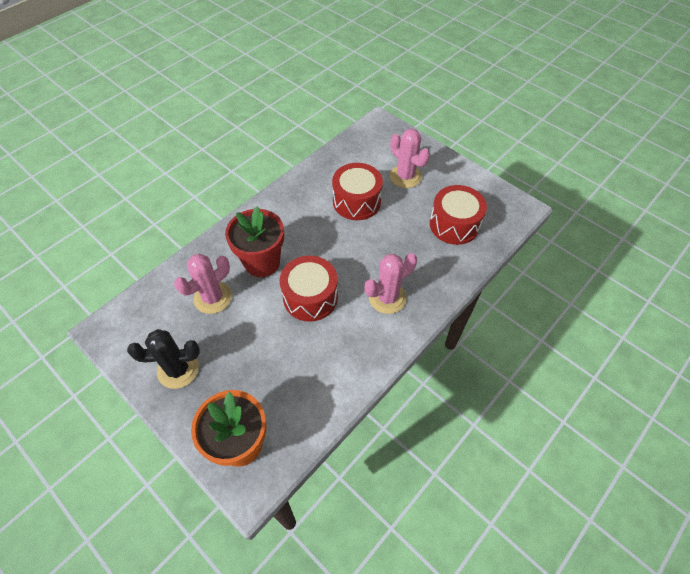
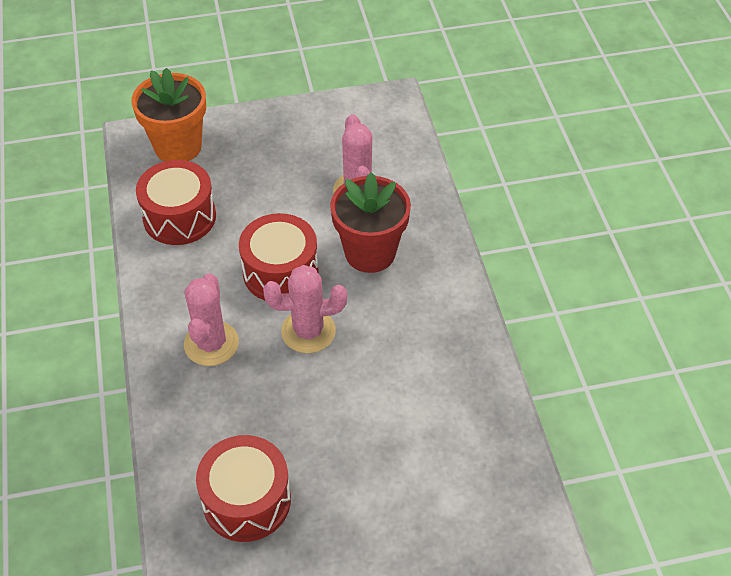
camera: 125 degrees right, 5 degrees down
black cactus [127,329,200,389] -> none
red drum [332,163,383,220] -> red drum moved to [136,160,216,245]
pink cactus [390,129,430,188] -> pink cactus moved to [263,265,347,353]

